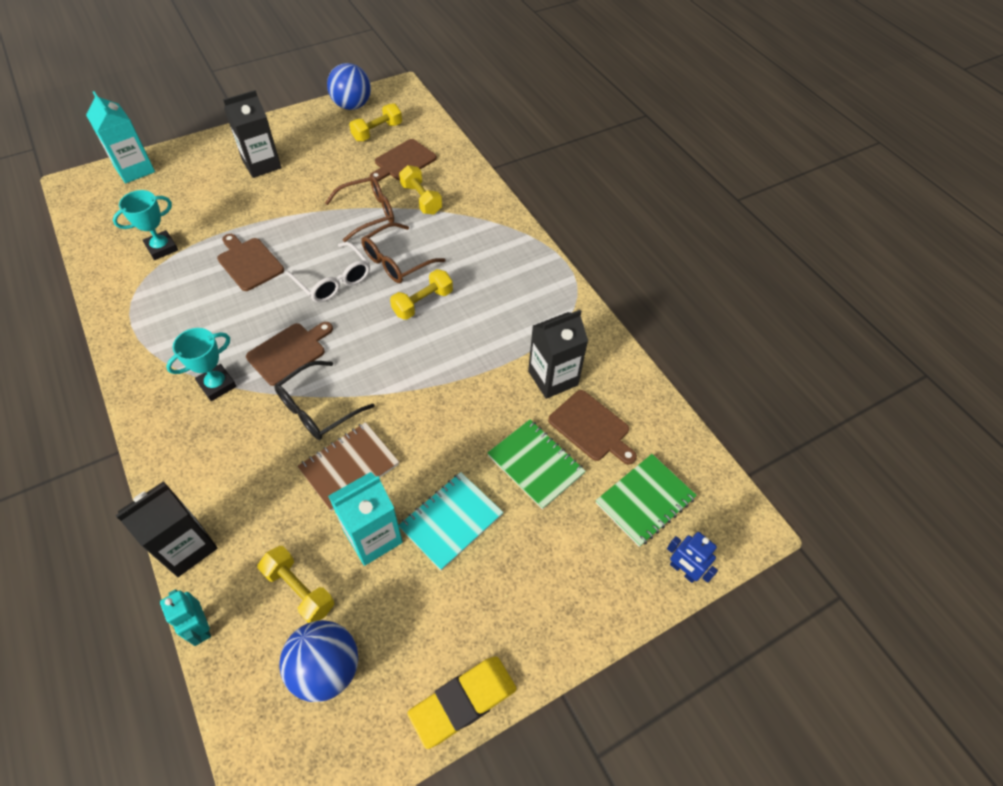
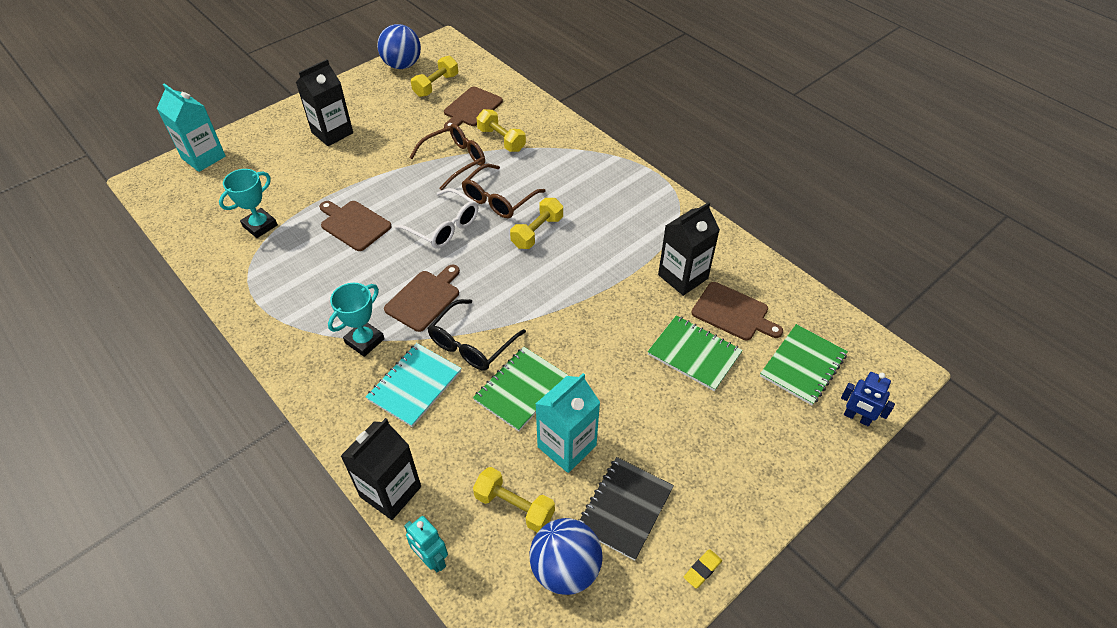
camera: 10 degrees left, 5 degrees down
brown notebook [297,422,399,511] -> green notebook [473,347,569,432]
turquoise notebook [398,472,503,571] -> turquoise notebook moved to [366,343,462,427]
yellow eraser [407,657,517,749] -> yellow eraser [684,549,722,589], size x0.44
none -> black notebook [578,457,674,561]

